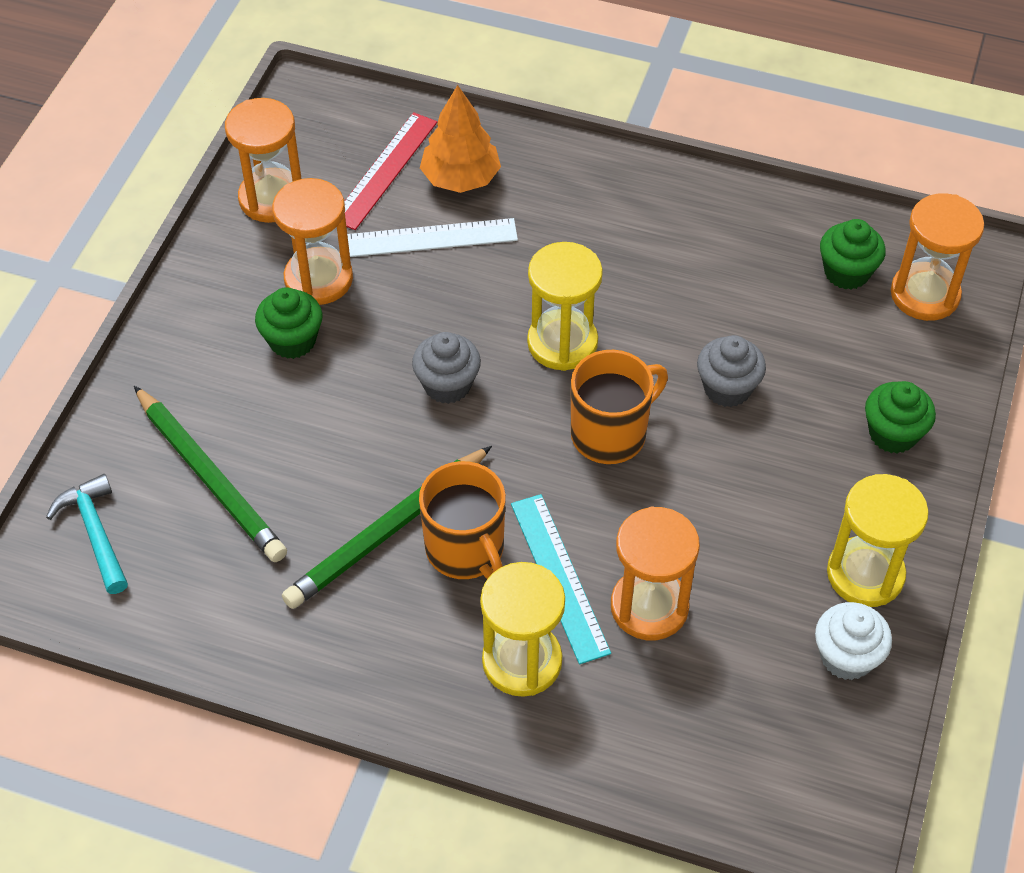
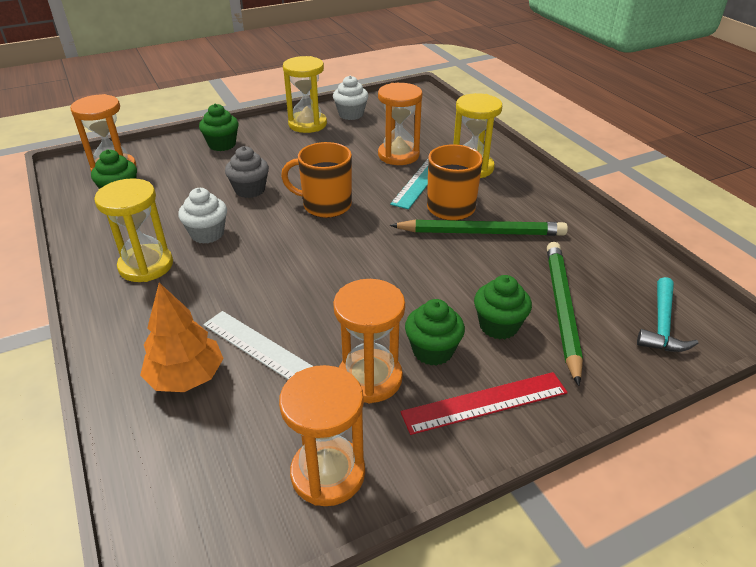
camera: 135 degrees left, 15 degrees down
red ruler [344,112,437,230] -> red ruler moved to [400,372,568,435]
grey cupcake [412,332,481,404] -> none
yellow hourglass [527,242,603,371] -> yellow hourglass moved to [94,178,173,282]
none -> white cupcake [178,188,227,244]
none -> green cupcake [474,275,532,339]

